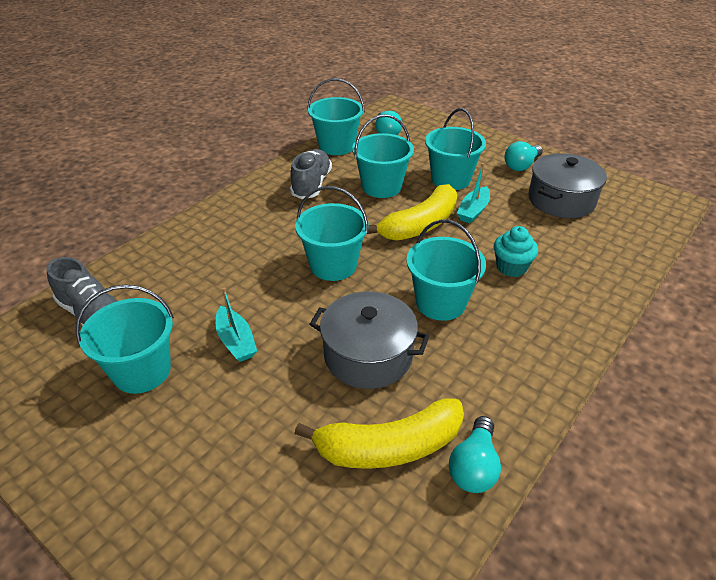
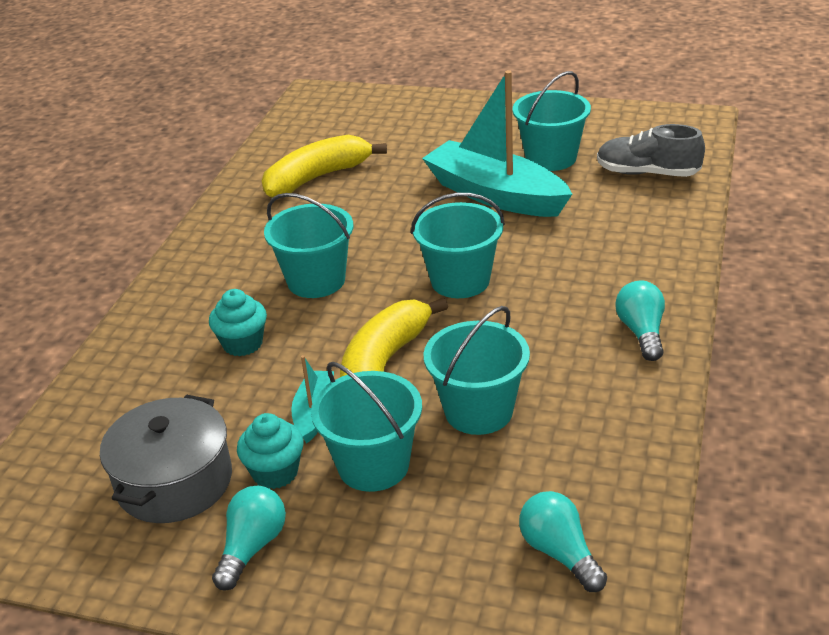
camera: 160 degrees right, 5 degrees down
turquoise boat [216,288,257,362] -> turquoise boat [422,70,572,217], size x2.14
grey shoe [290,149,332,199] -> none
turquoise bucket [307,78,365,155] -> none
grey pot [309,291,429,389] -> none
turquoise light bulb [449,416,501,493] -> turquoise light bulb moved to [615,281,665,361]
none -> turquoise cupcake [237,413,304,489]

